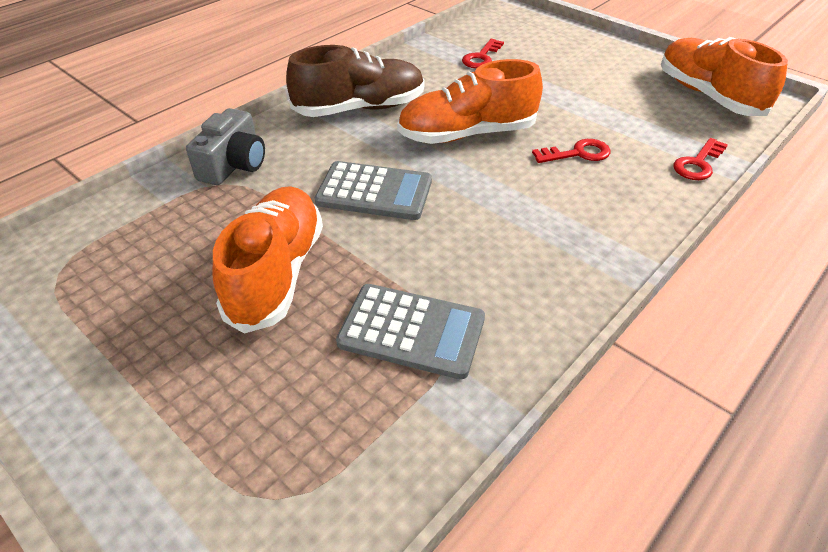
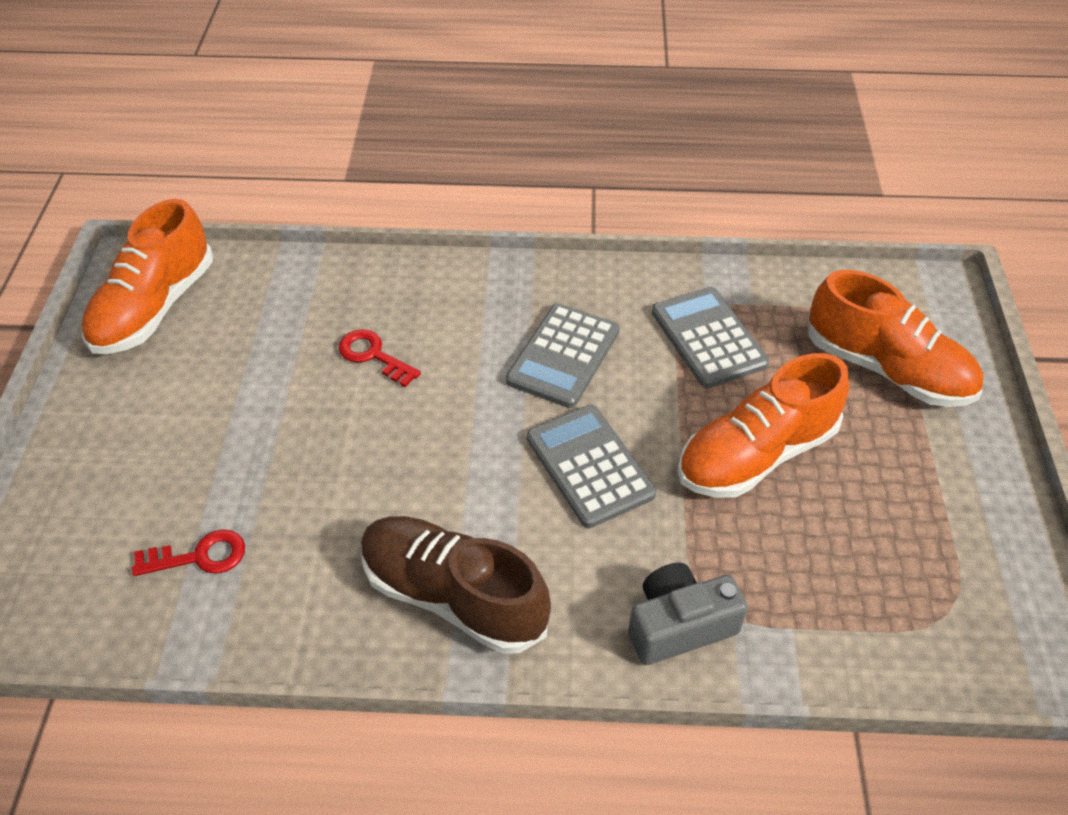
camera: 130 degrees left, 5 degrees up
orange shoe [397,59,543,144] -> orange shoe moved to [808,270,983,407]
red key [674,138,728,180] -> none
none -> grey calculator [506,303,620,408]

